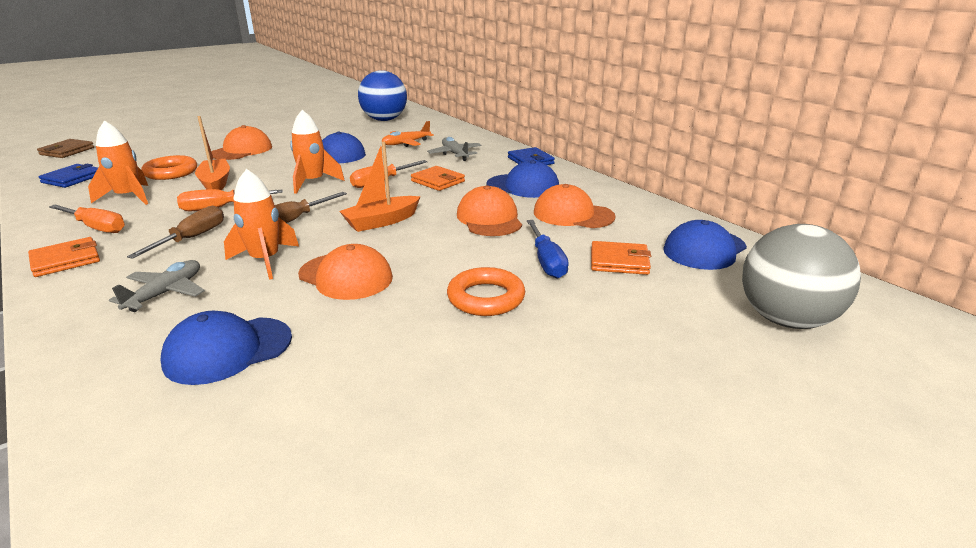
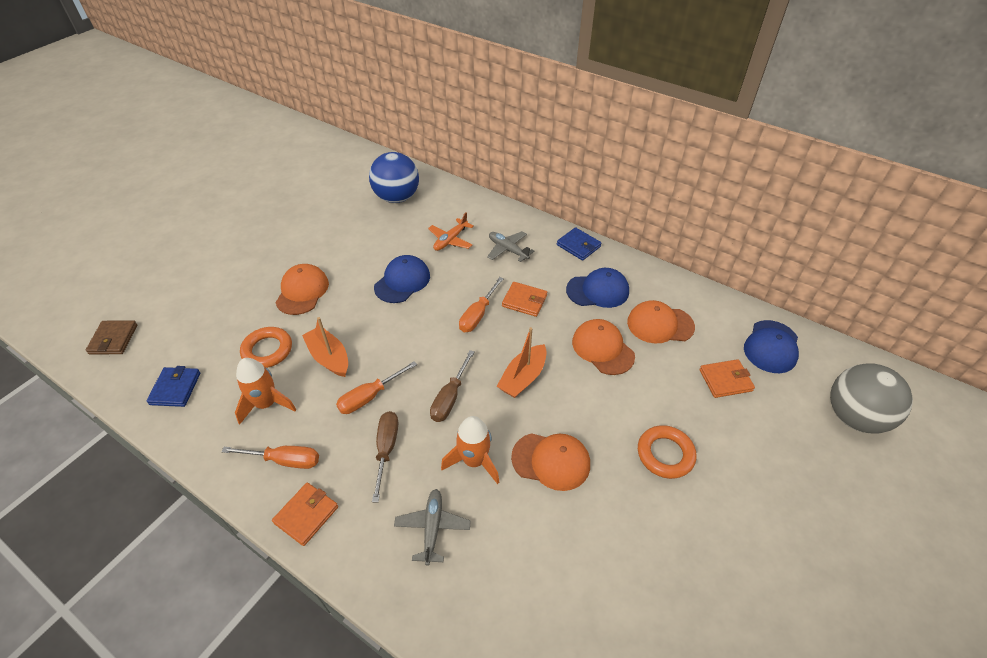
camera: 20 degrees left, 20 degrees up
blue cap [161,311,292,385] -> none
orange rocket [290,110,345,194] -> none
blue screwdriver [527,220,569,279] -> none

